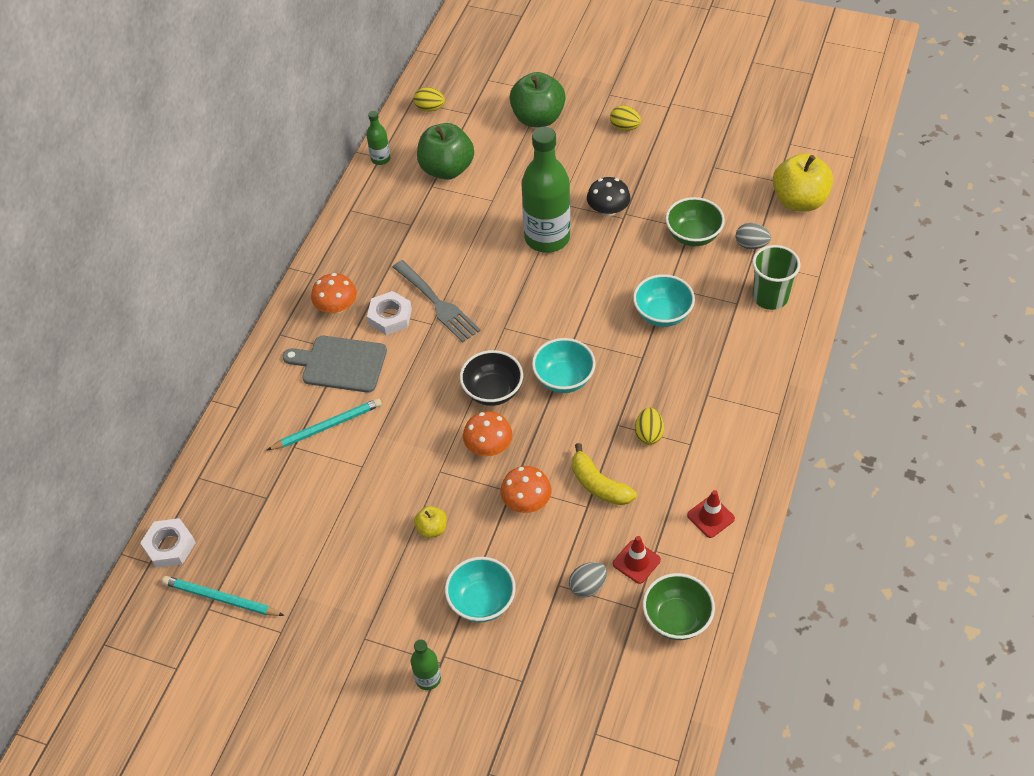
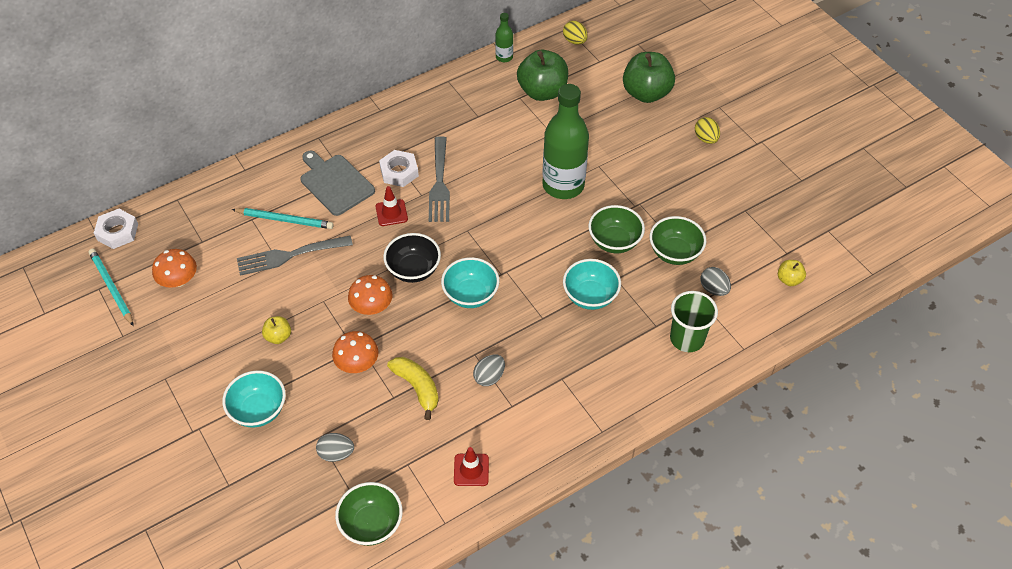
camera: 35 degrees right, 0 degrees up
orange mushroom [311,273,357,314] -> orange mushroom moved to [152,249,197,288]
green bottle [411,639,441,690] -> none
yellow banana [572,443,636,505] -> yellow banana turned 150 degrees clockwise [387,357,439,420]
black mushroom [587,177,631,216] -> none
red traffic cone [613,536,661,584] -> red traffic cone moved to [375,186,408,226]
yellow egg [635,408,664,445] -> grey egg [473,355,505,386]
yellow apple [772,153,833,211] -> yellow apple [778,260,806,286], size x0.47
none -> grey fork [237,236,353,276]
none -> green bowl [588,205,645,253]

